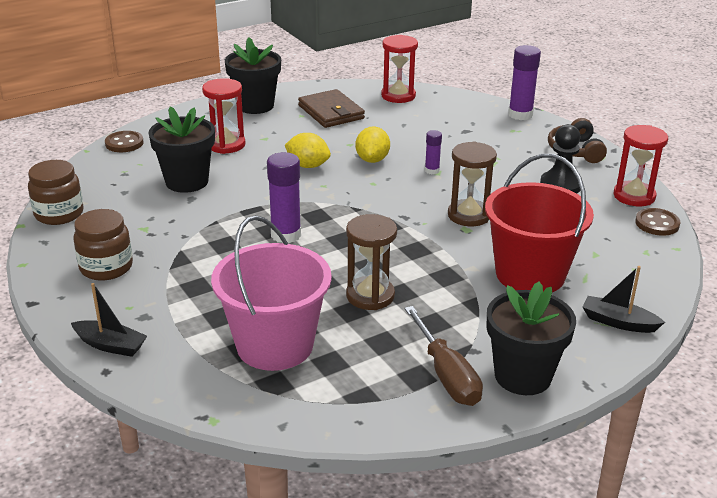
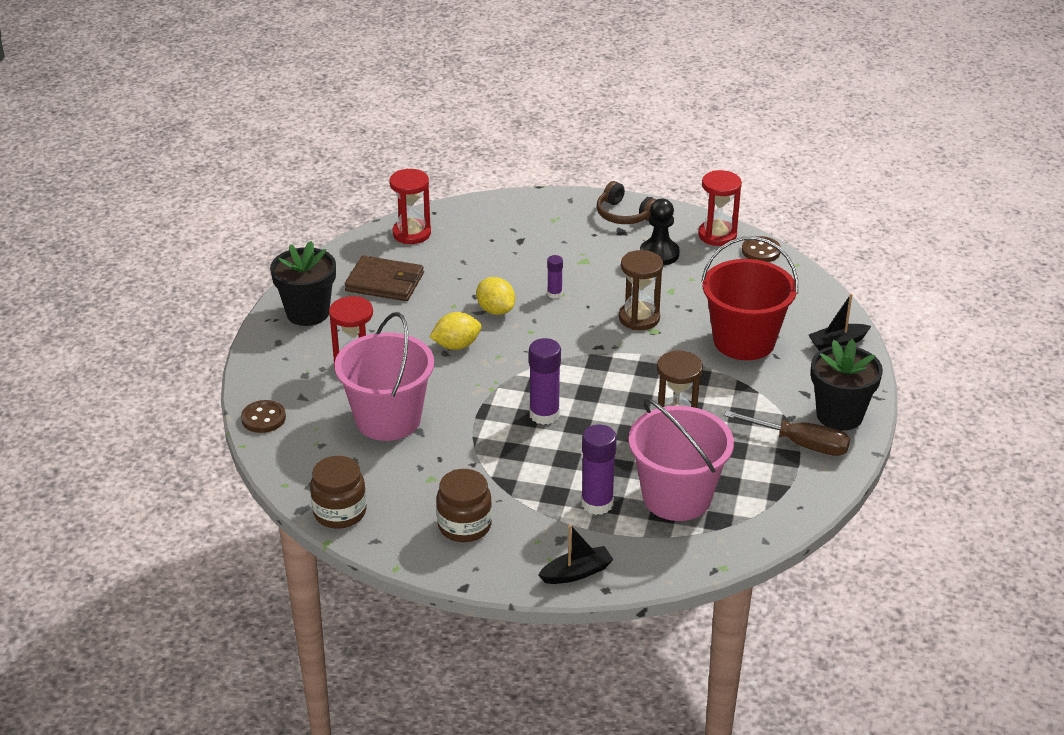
camera: 45 degrees left, 5 degrees up
black flower pot [148,106,215,193] -> pink bucket [335,312,434,441]
purple glue stick [508,45,541,120] -> purple glue stick moved to [581,424,617,515]

